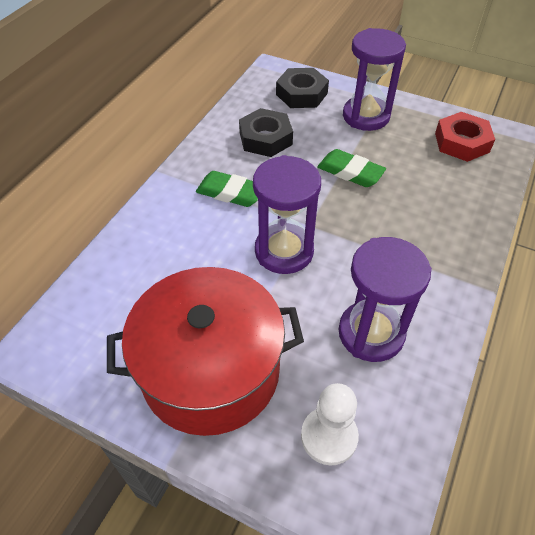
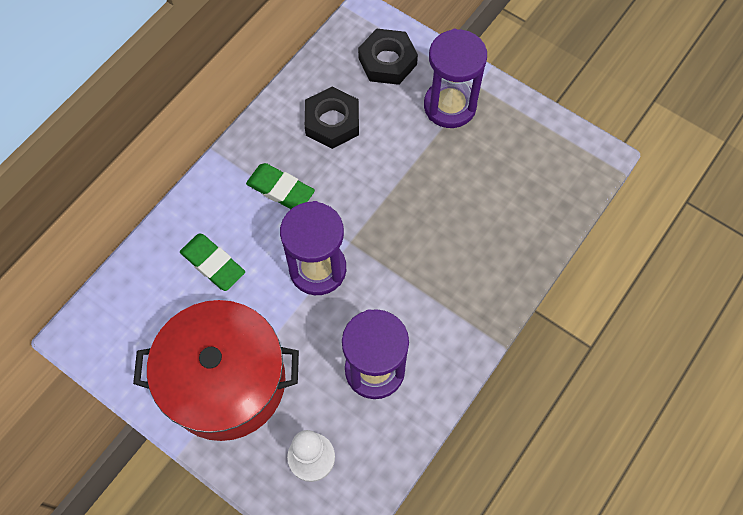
camera: 10 degrees right, 15 degrees up
green eraser [317,149,386,187] -> green eraser moved to [180,233,245,291]
red nut [435,112,495,162] -> none

